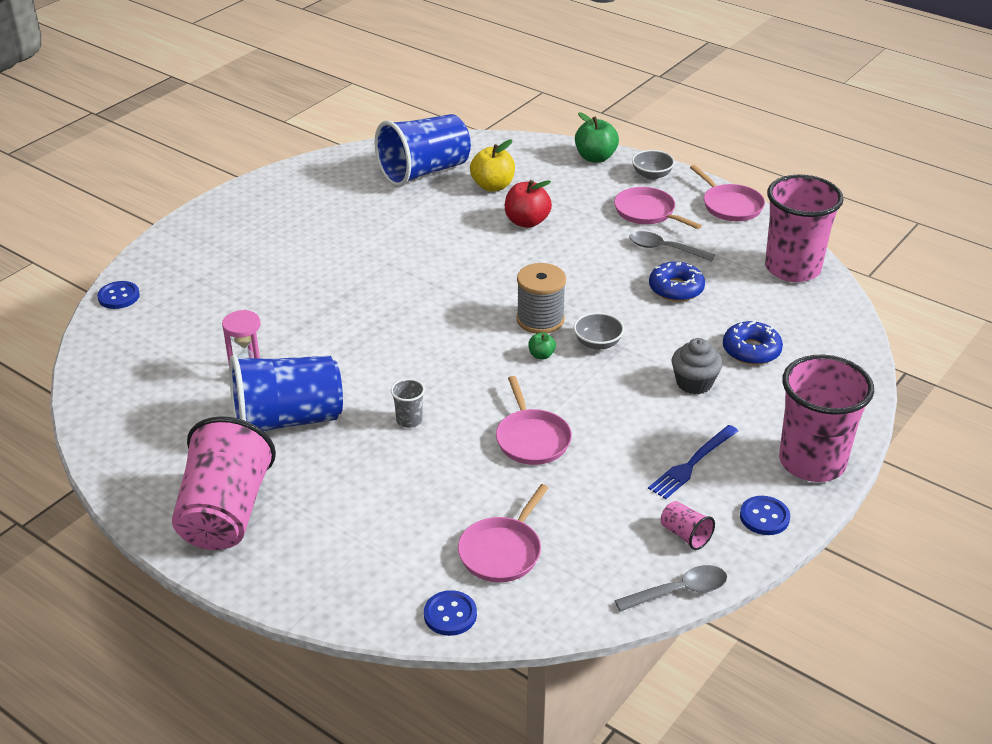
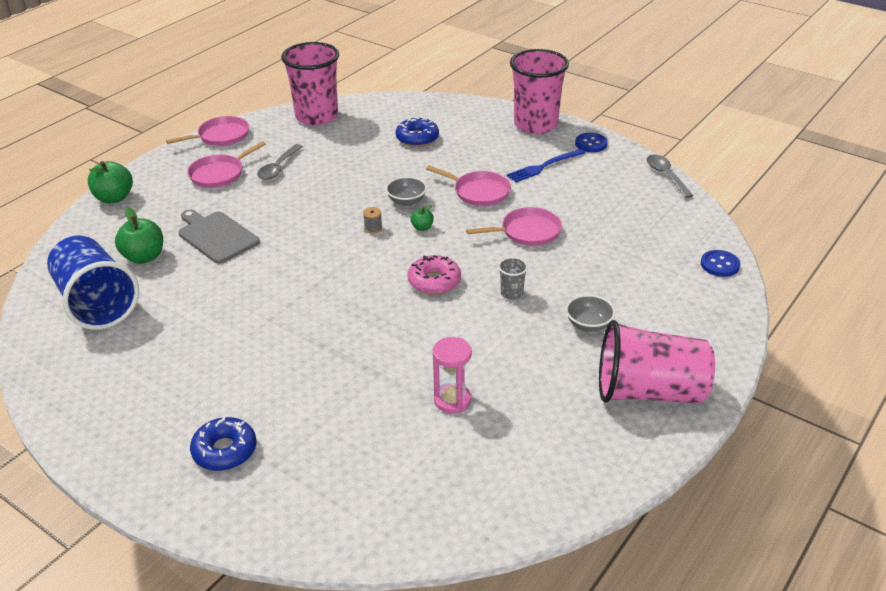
camera: 90 degrees left, 0 degrees up
blue button [97,281,140,309] -> none
blue cup [229,355,343,431] -> none
pink pan [458,484,548,582] -> pink pan moved to [426,165,511,206]
yellow apple [470,140,515,192] -> green apple [115,207,163,264]
red apple [505,180,552,228] -> grey cutting board [178,210,260,264]
grey spool [516,263,566,334] -> grey spool [363,207,382,234], size x0.44
grey bowl [632,150,675,180] -> grey bowl moved to [566,295,615,332]
blue fork [648,425,738,499] -> blue fork turned 105 degrees clockwise [507,149,585,182]
blue donut [649,262,705,301] -> blue donut moved to [190,416,257,471]
pink cup [661,501,715,550] -> none
grey cupcake [671,338,722,394] -> none
none -> pink donut [407,255,461,295]

